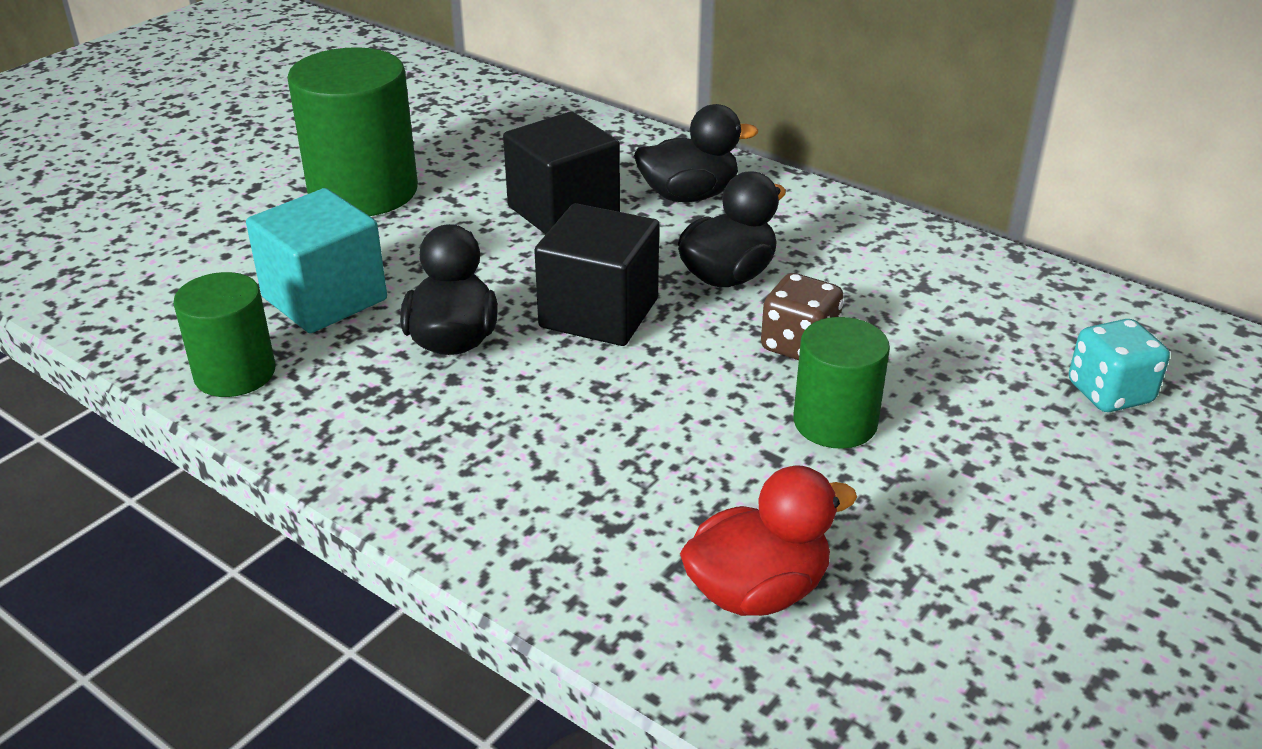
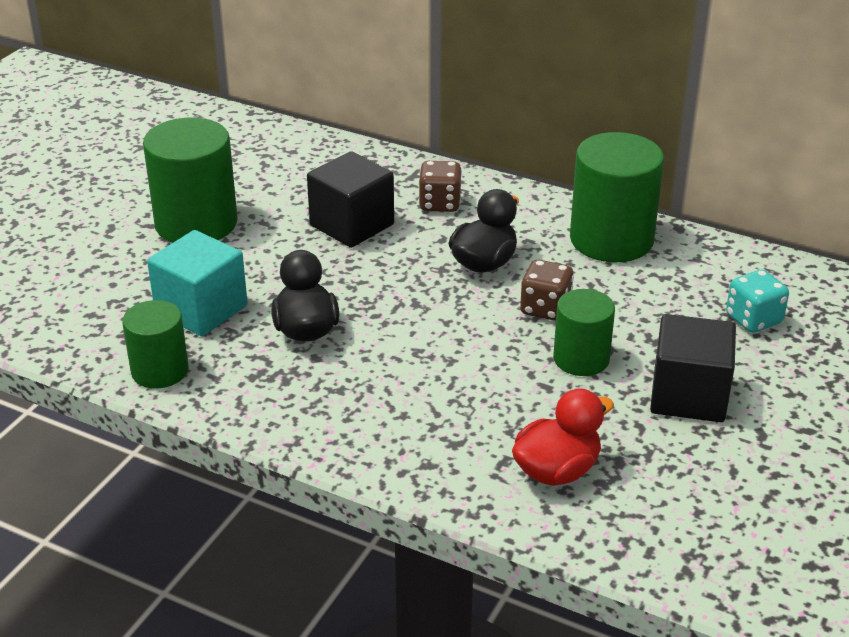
camera: 10 degrees left, 0 degrees up
black cube [534,203,659,346] -> black cube moved to [650,314,736,422]
black duck [634,104,758,202] -> brown dice [419,161,462,212]
none -> green cylinder [570,132,664,262]

